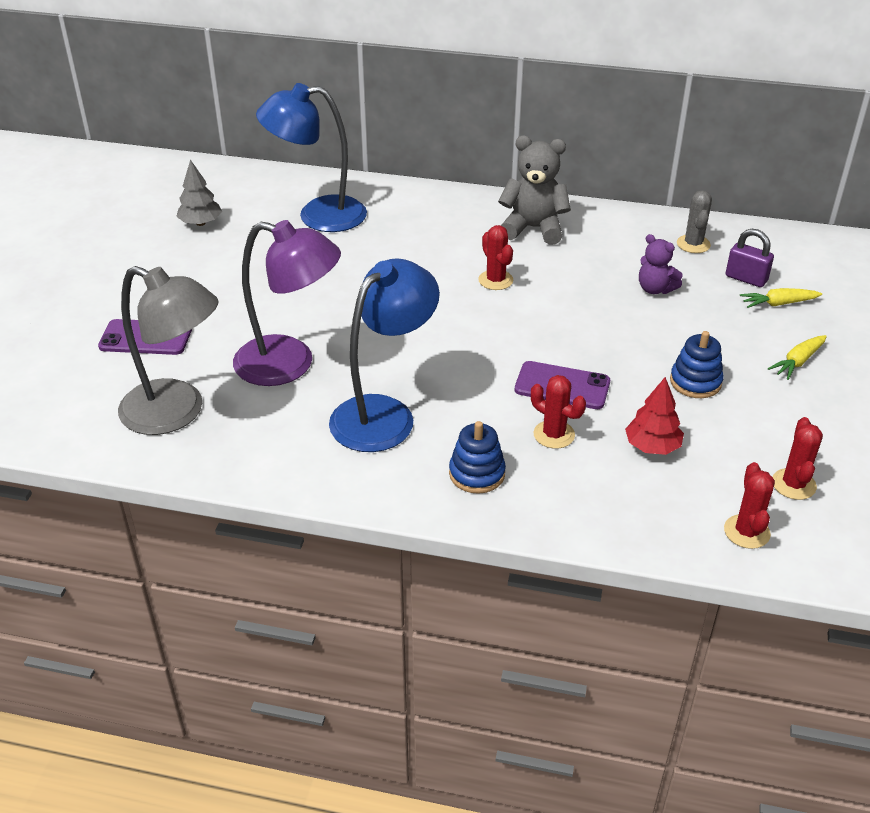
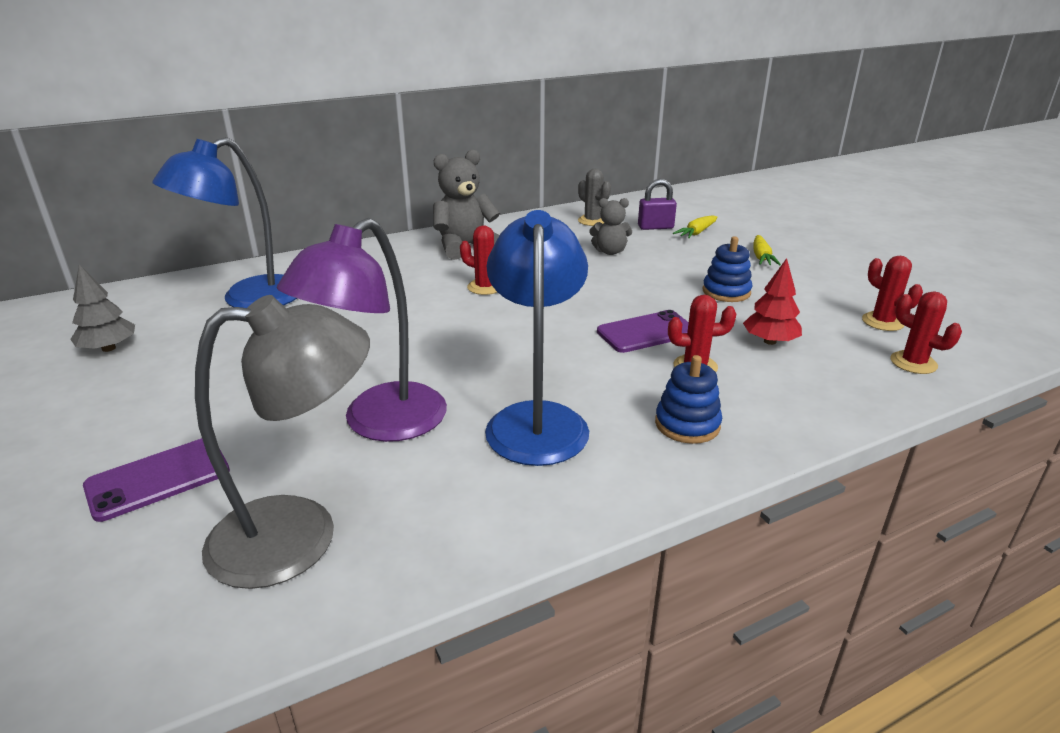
camera: 40 degrees left, 10 degrees down
purple lamp [233,220,341,386] -> purple lamp turned 150 degrees clockwise [277,218,447,442]
purple teddy bear [639,234,683,294] -> grey teddy bear [589,198,632,255]

